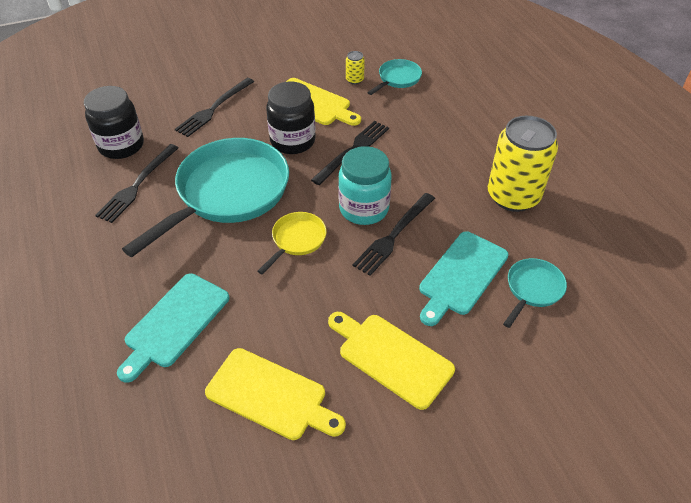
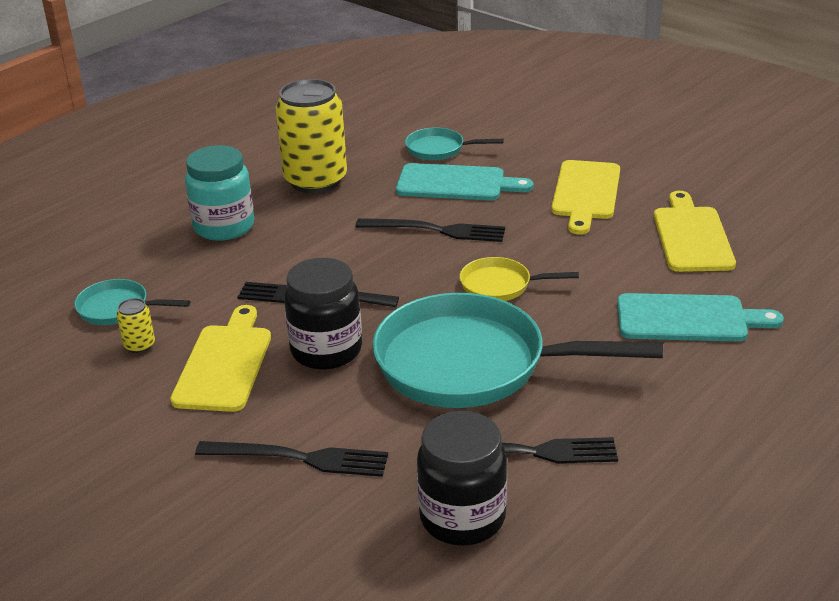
camera: 115 degrees left, 15 degrees down
turquoise jar [338,146,392,225] -> turquoise jar moved to [185,145,254,241]

